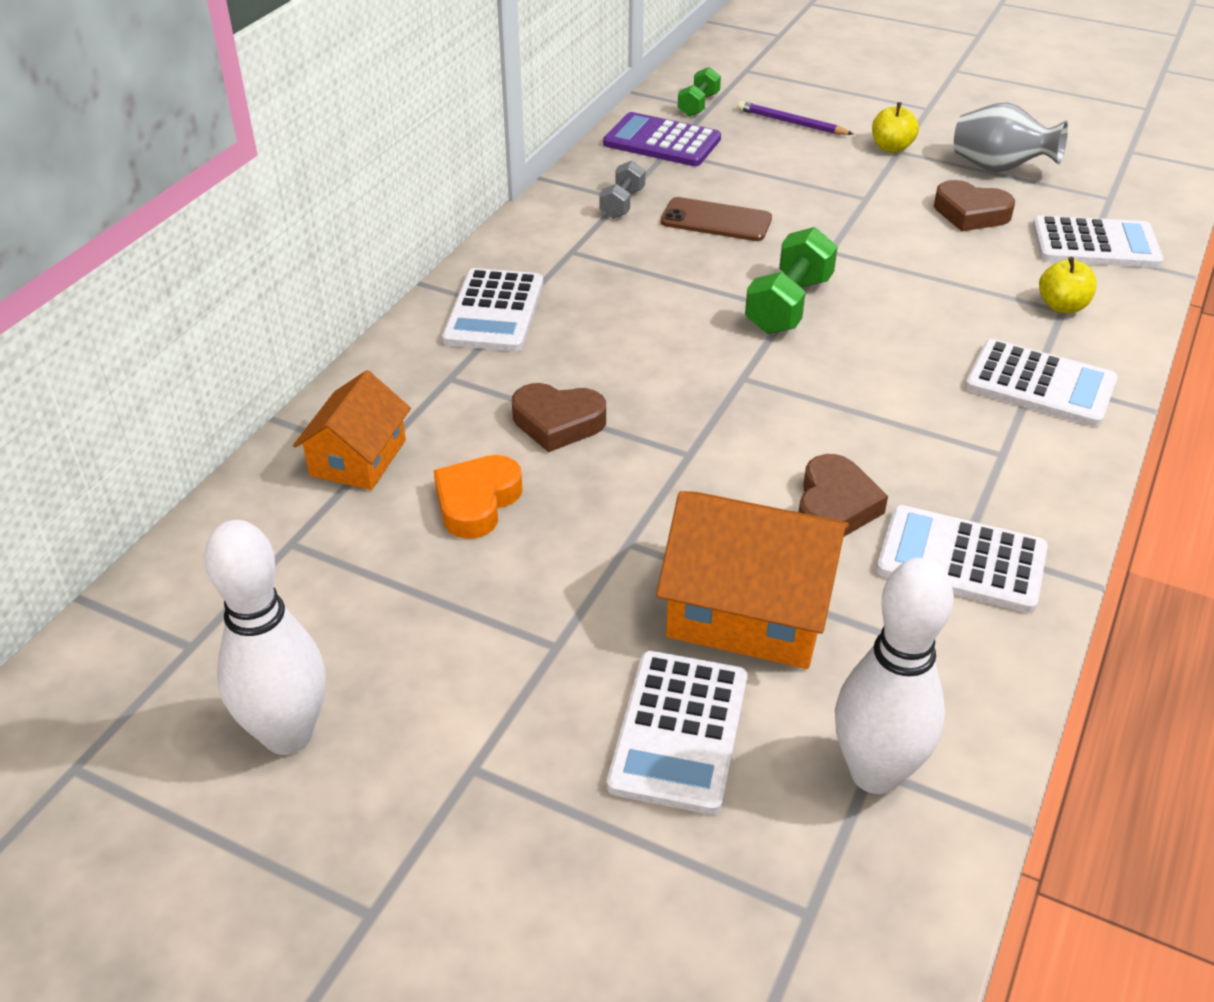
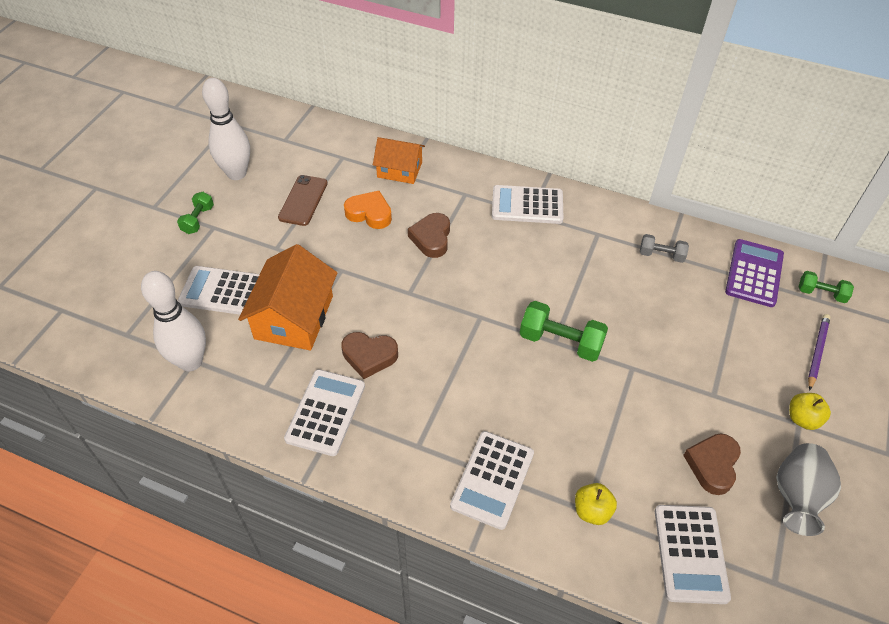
camera: 85 degrees right, 10 degrees up
brown phone [661,197,772,241] -> brown phone moved to [278,175,328,226]
none -> green dumbbell [177,192,214,234]

